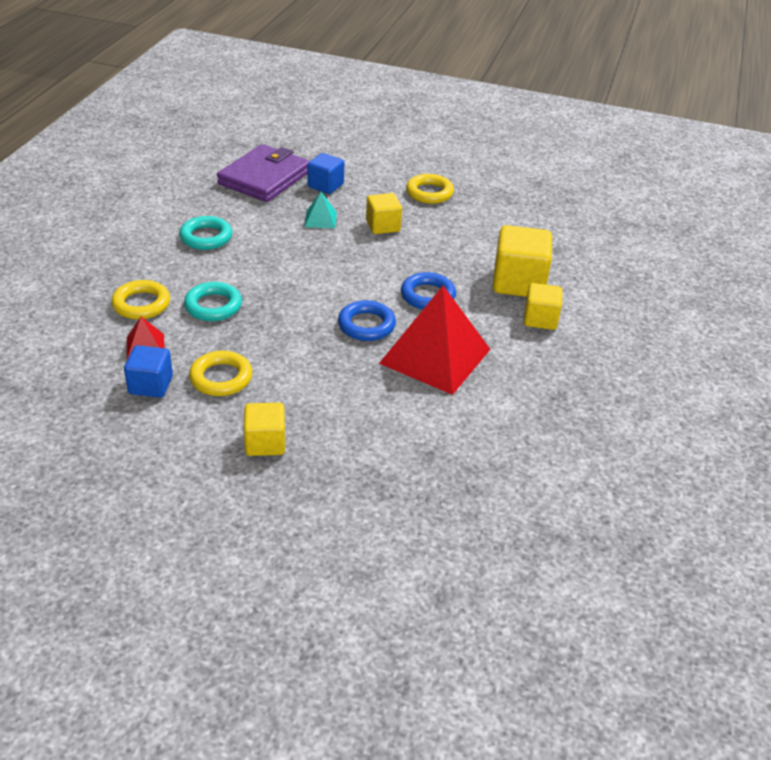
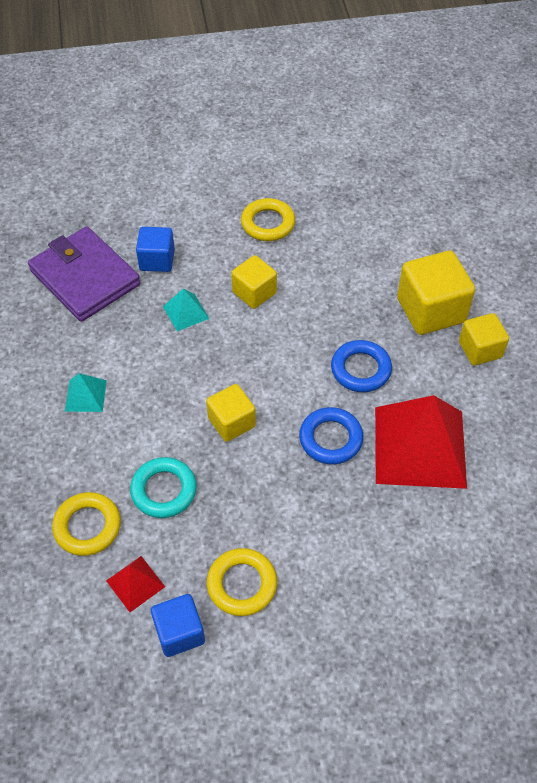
camera: 25 degrees left, 15 degrees up
turquoise ring [179,216,232,250] -> turquoise pyramid [65,373,107,412]
purple wallet [217,144,310,202] -> purple wallet turned 45 degrees counterclockwise [28,226,141,322]
yellow cube [244,403,285,456] -> yellow cube moved to [206,384,256,442]

